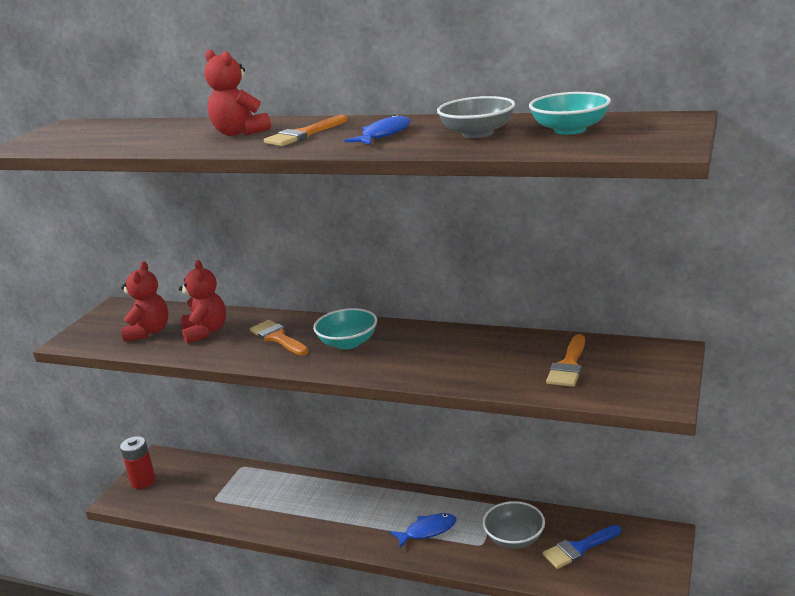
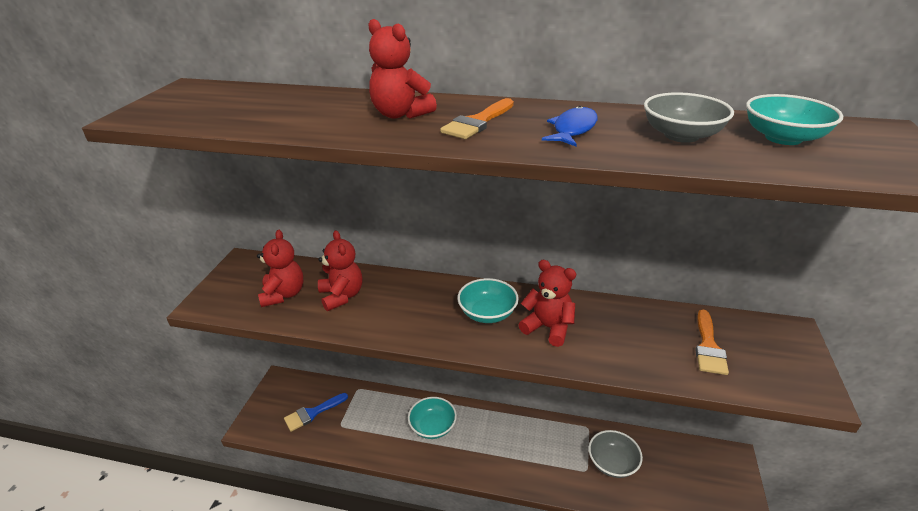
camera: 10 degrees left, 10 degrees up
red battery [120,436,156,489] -> none
orange brush [250,320,309,355] -> none
blue fish [390,513,457,549] -> none
blue brush [543,525,621,569] -> blue brush moved to [284,393,348,432]
none -> turquoise bowl [408,397,457,439]
none -> red teddy bear [518,260,576,347]

